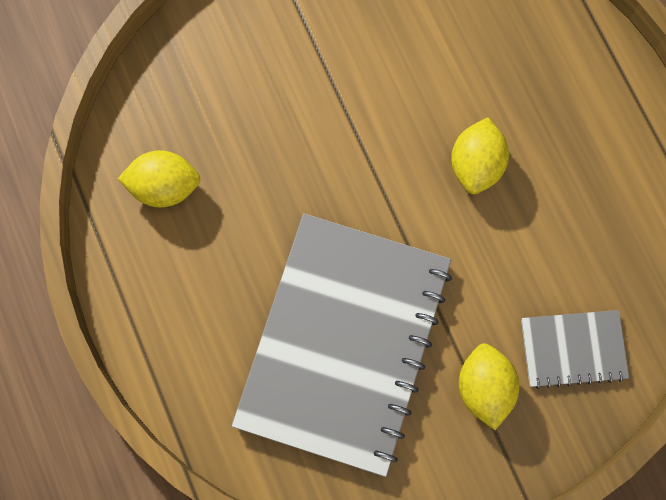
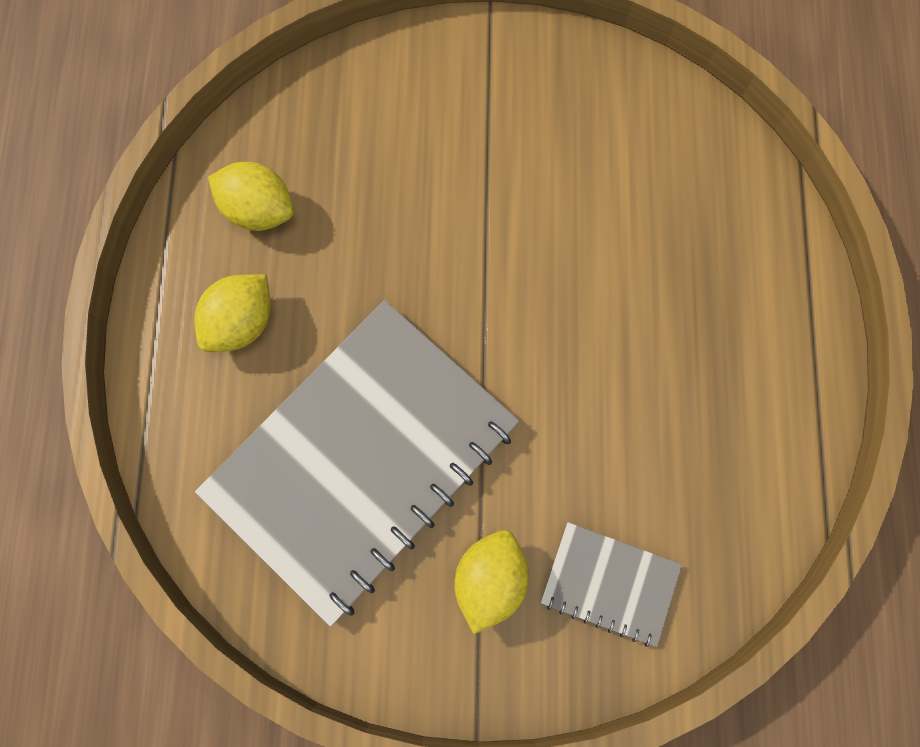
camera: 25 degrees right, 0 degrees up
yellow lemon [451,117,509,194] -> yellow lemon moved to [194,274,271,352]

